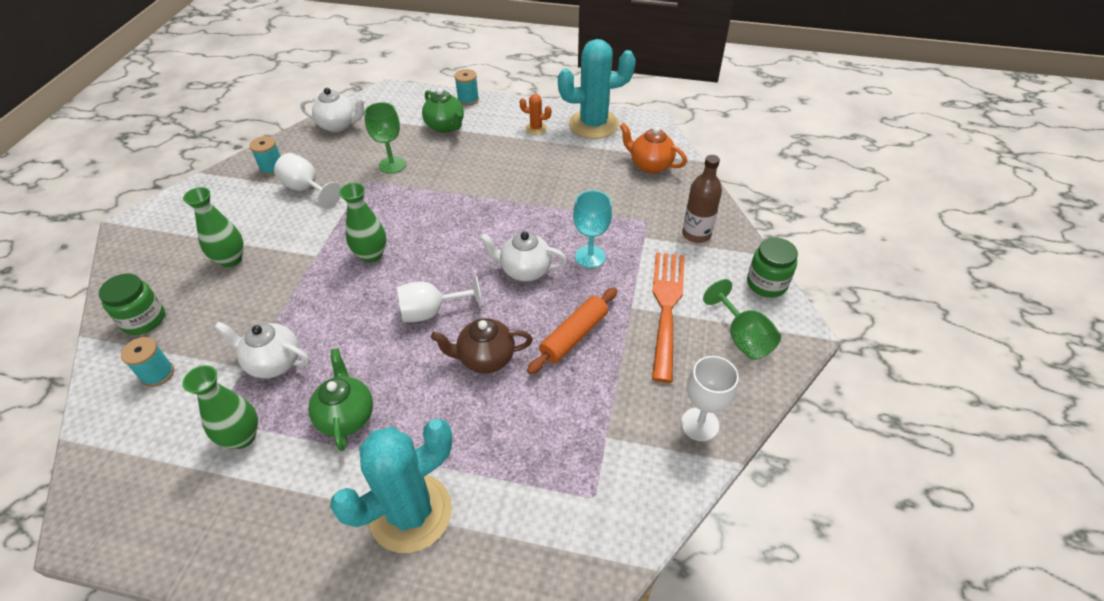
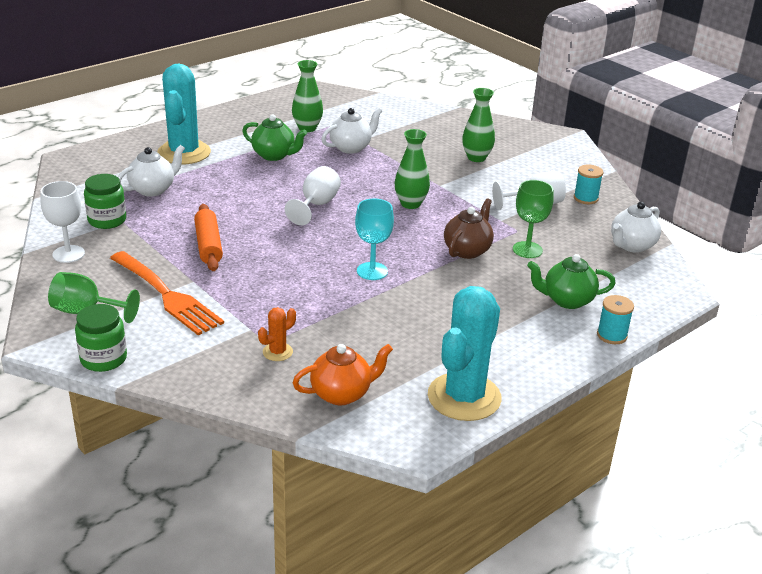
camera: 125 degrees right, 15 degrees down
green jar [99,273,165,335] -> green jar moved to [84,174,126,229]
turquoise spool [121,337,174,387] -> none
brown teapot [431,318,533,373] -> brown teapot moved to [444,198,494,259]
white teapot [480,232,568,281] -> white teapot moved to [118,145,185,197]
orange cactus [520,94,551,135] -> orange cactus moved to [258,307,296,361]
turquoise goblet [573,190,612,268] -> turquoise goblet moved to [355,198,394,280]
brown bottle [682,155,722,243] -> none

